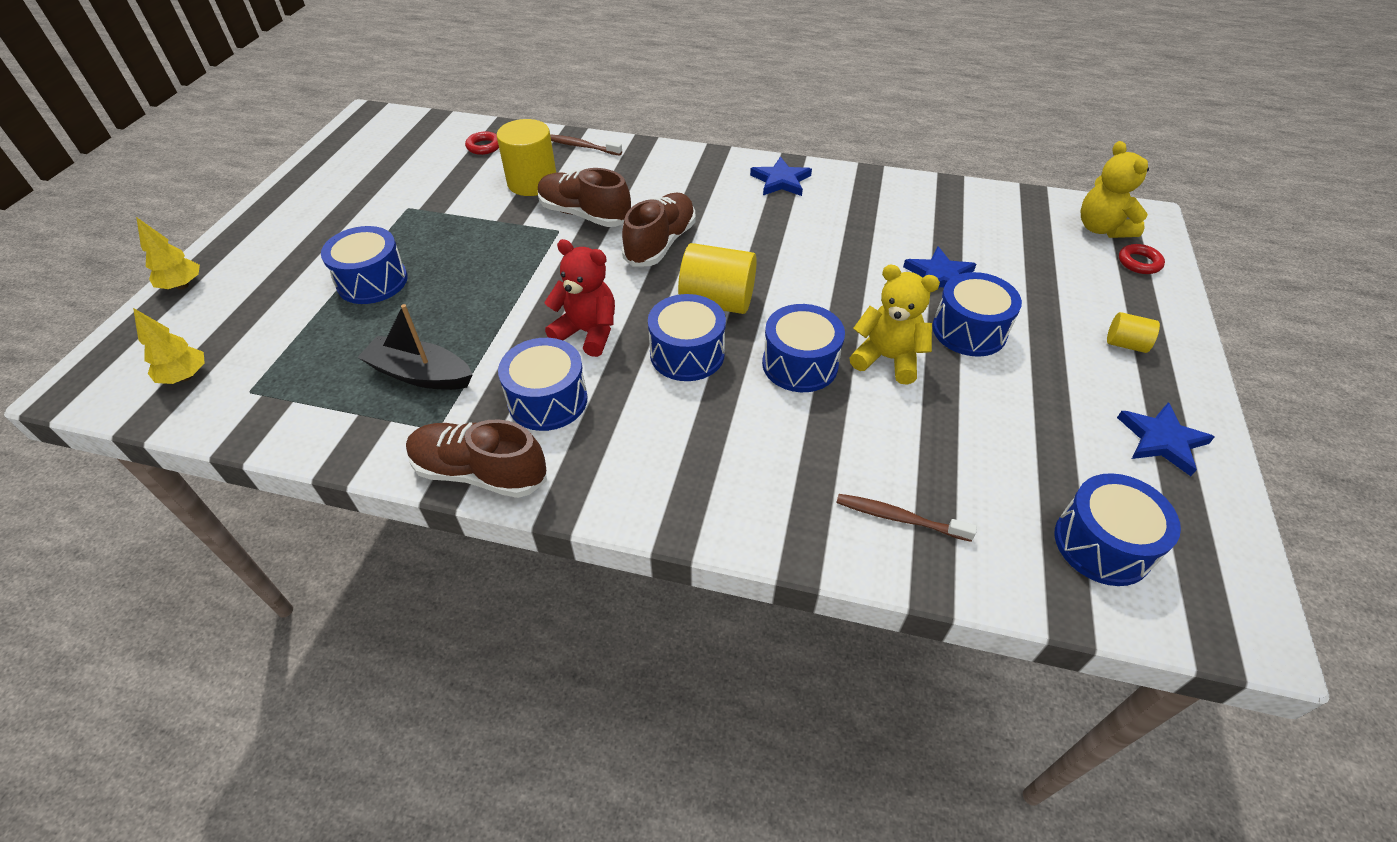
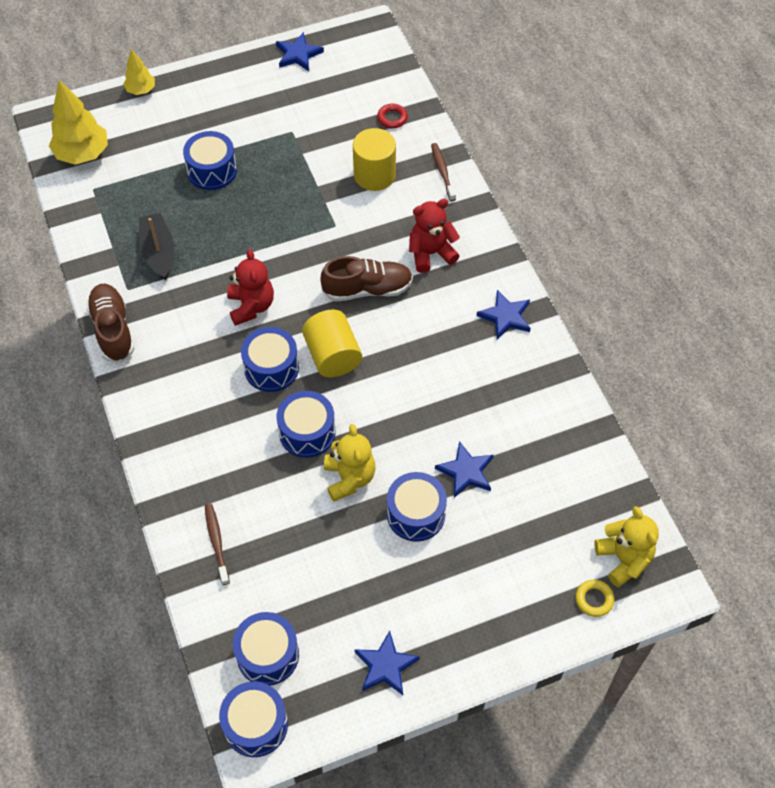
camera: 55 degrees right, 10 degrees up
yellow tree [133,308,205,384] -> yellow tree [49,80,108,165], size x1.77
blue drum [498,338,588,431] -> blue drum moved to [219,681,288,757]
brown shoe [538,168,631,227] -> none
yellow teddy bear [1081,141,1149,238] -> yellow teddy bear turned 120 degrees clockwise [594,506,659,587]
yellow cylinder [1107,312,1160,353] -> none
red ring [1119,244,1165,274] -> yellow ring [575,579,614,617]
none -> blue star [276,32,324,71]
none -> red teddy bear [409,199,460,273]

